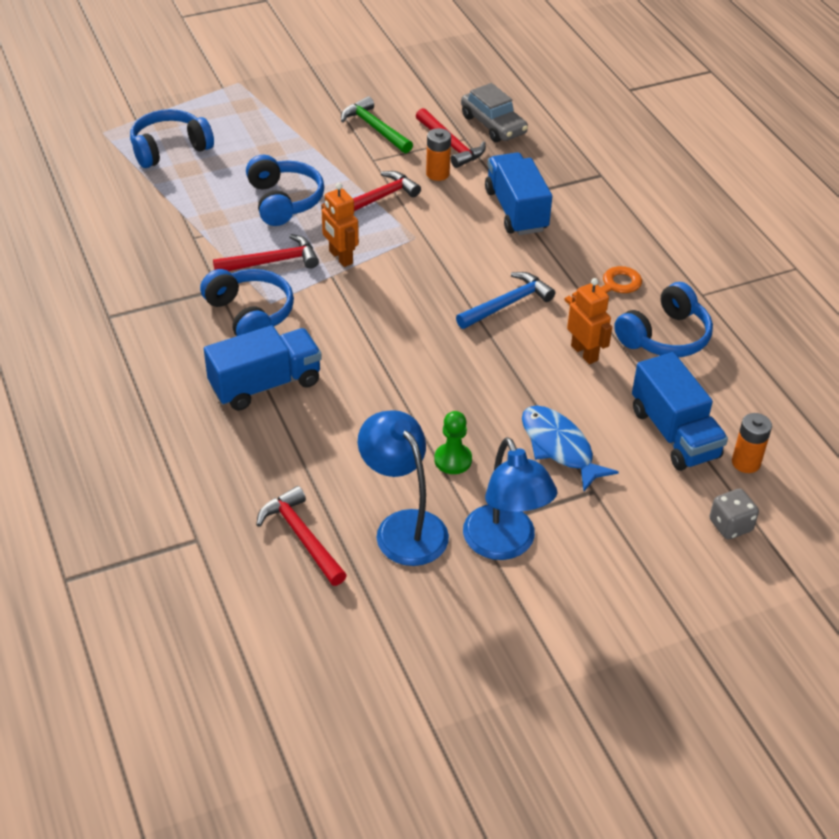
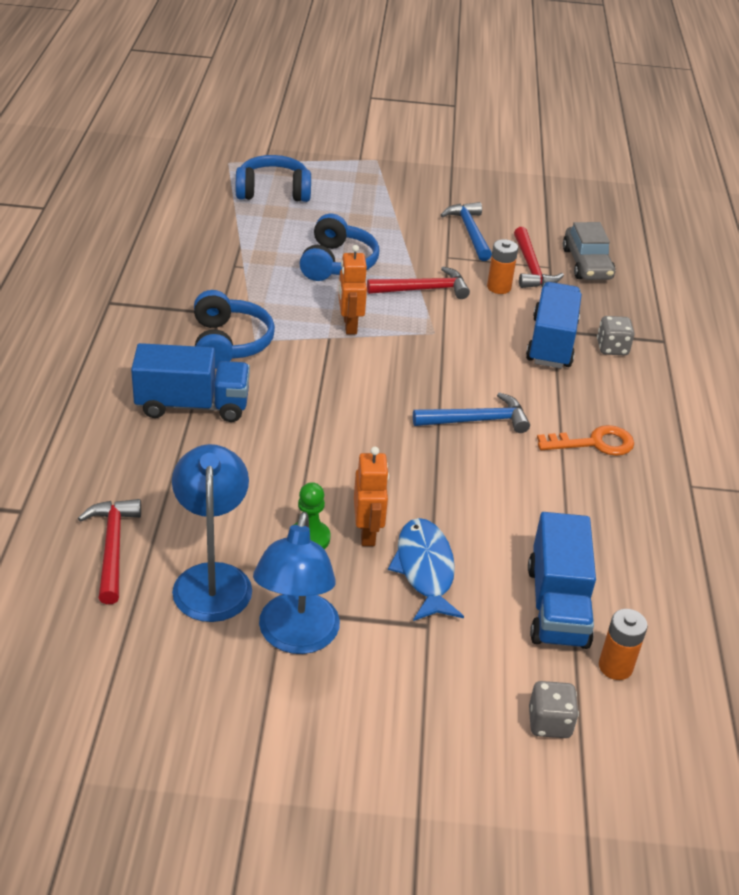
camera: 25 degrees right, 5 degrees down
red hammer [213,234,319,271] -> none
green hammer [341,96,413,153] -> blue hammer [441,202,492,261]
orange robot [567,278,612,364] -> orange robot moved to [354,447,389,546]
blue headphones [614,282,713,357] -> none
none -> grey dice [597,316,634,355]

